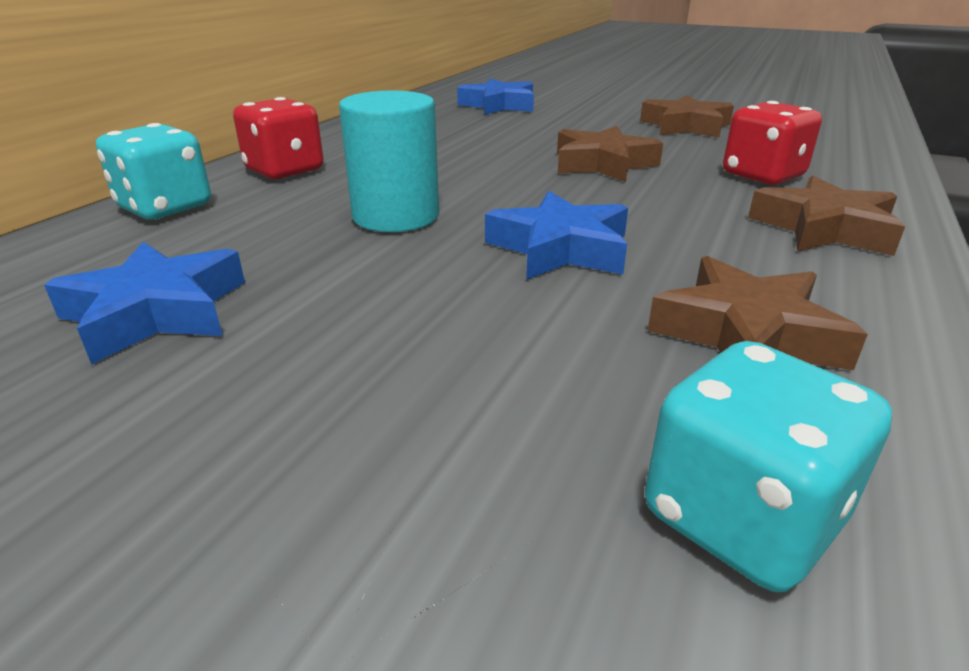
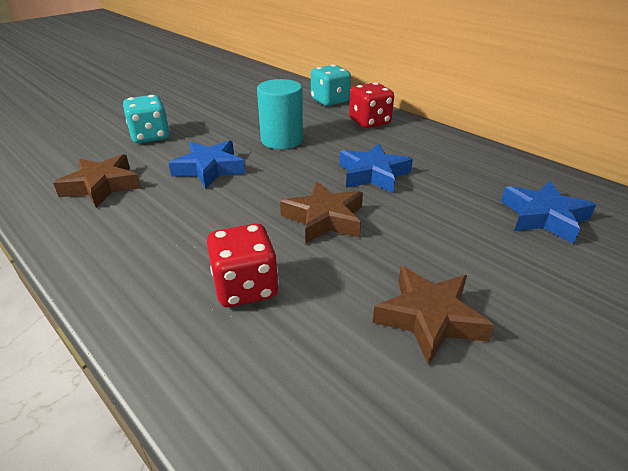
camera: 110 degrees right, 5 degrees up
blue star [44,242,245,365] -> blue star moved to [339,143,413,193]
turquoise dice [645,341,892,592] -> turquoise dice moved to [123,95,170,143]
brown star [748,176,905,256] -> none

